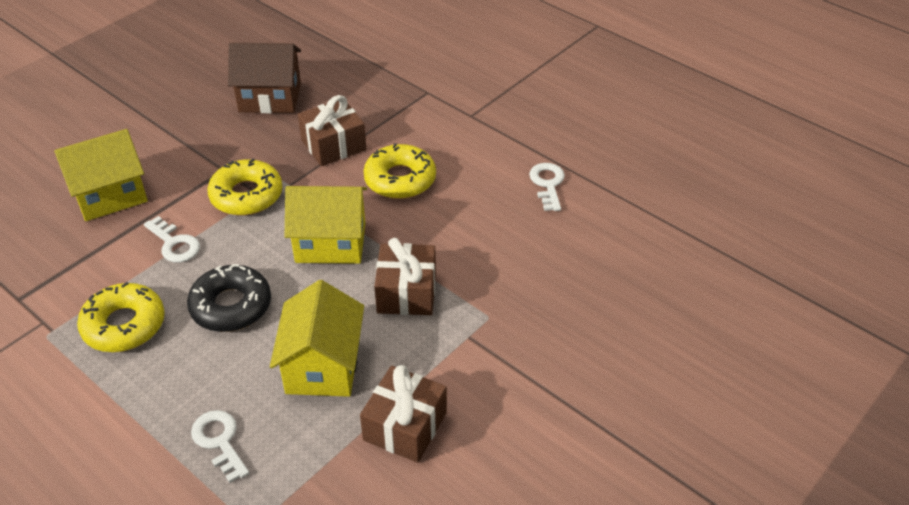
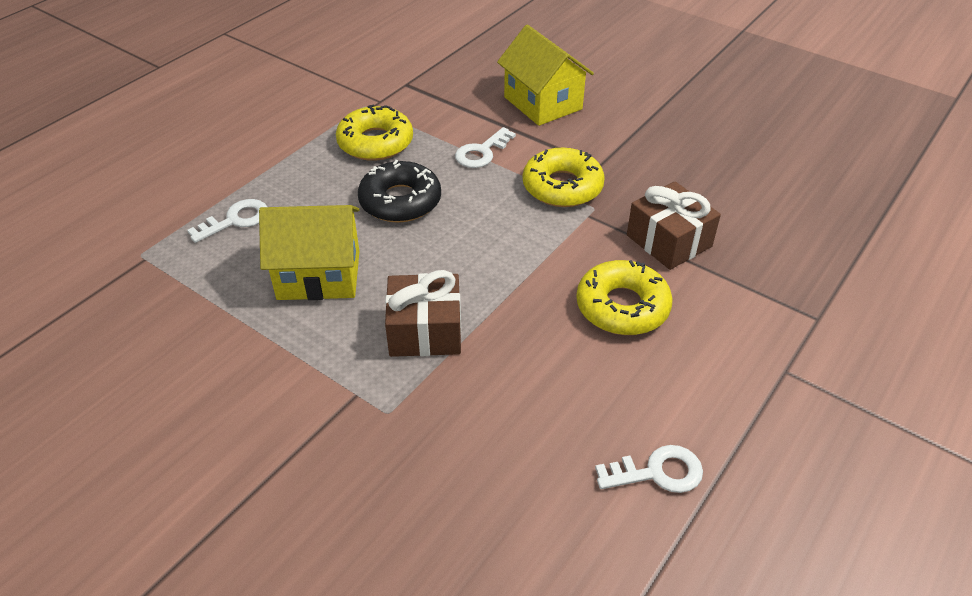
camera: 85 degrees right, 0 degrees up
brown house [228,43,301,113] -> none
yellow house [285,186,367,264] -> none
brown gift [360,365,447,462] -> none

